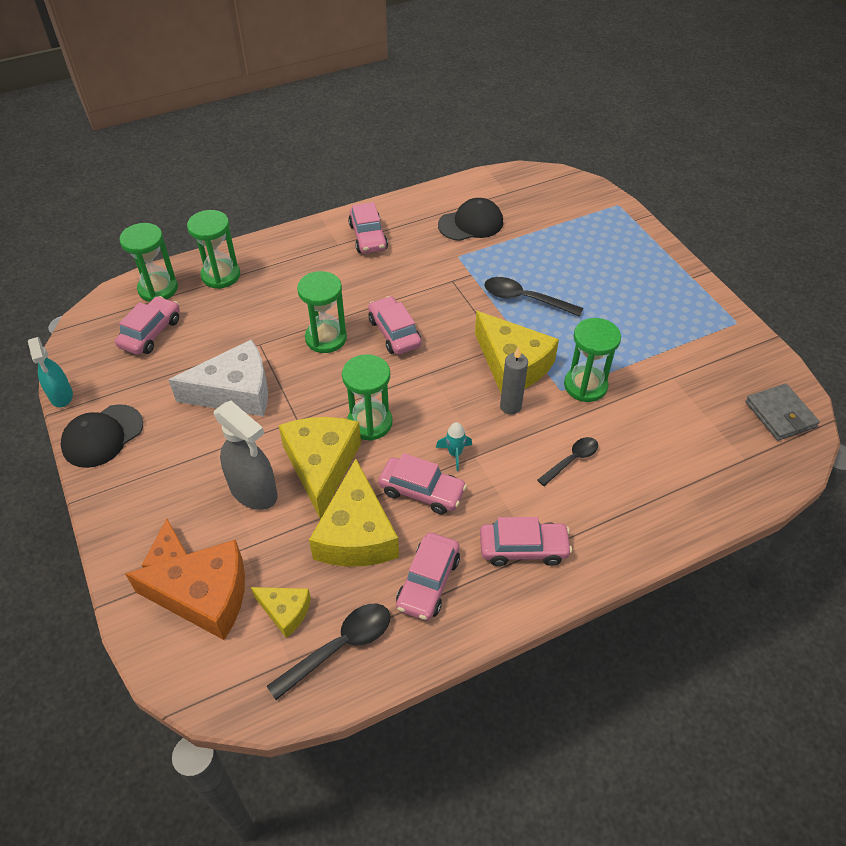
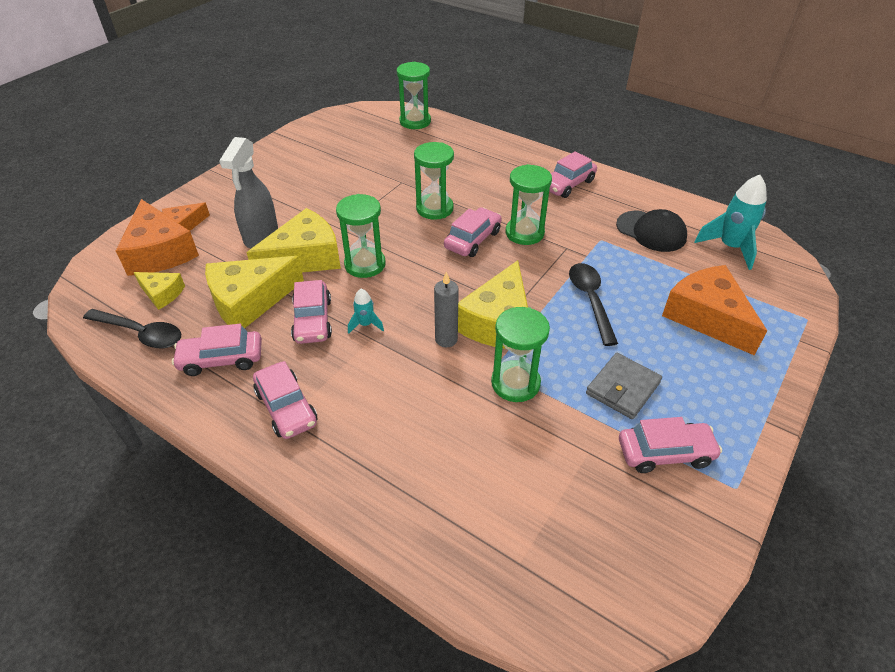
camera: 60 degrees right, 5 degrees down
turquoise spray bottle [28,337,73,407] -> none
black cap [61,404,143,468] -> none
pink car [115,296,180,355] -> pink car moved to [619,417,722,473]
white cheese [169,339,268,416] -> none
green hourglass [187,210,240,289] -> green hourglass moved to [506,164,552,245]
yellow cheese [251,587,311,638] -> yellow cheese turned 60 degrees counterclockwise [133,272,185,310]
black spoon [538,437,598,486] -> none
grey wallet [745,383,820,441] -> grey wallet moved to [586,353,662,419]
none -> orange cheese [662,265,767,356]
none -> turquoise rocket [694,175,767,270]

